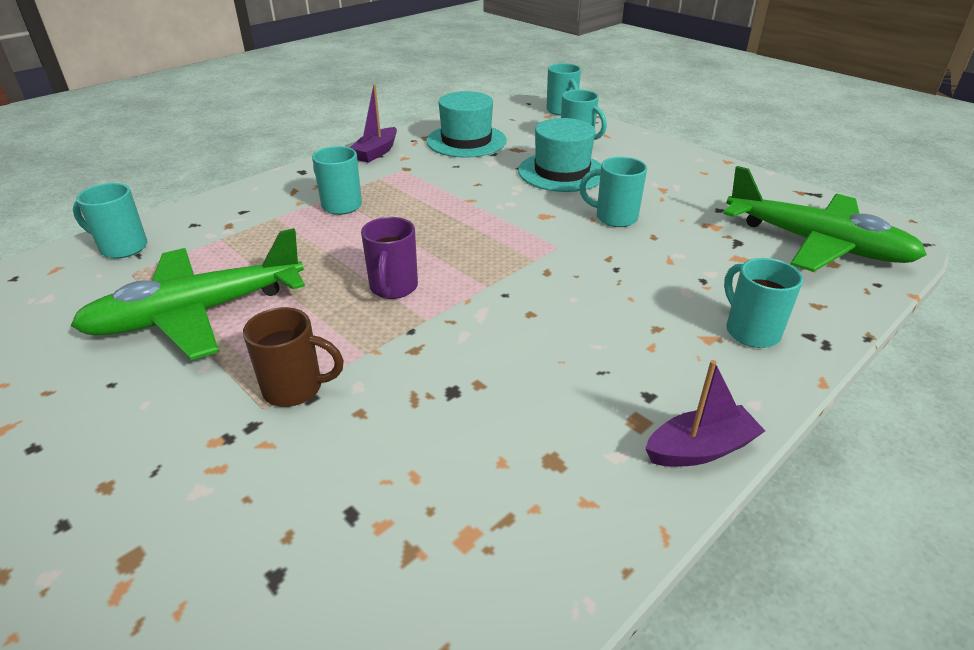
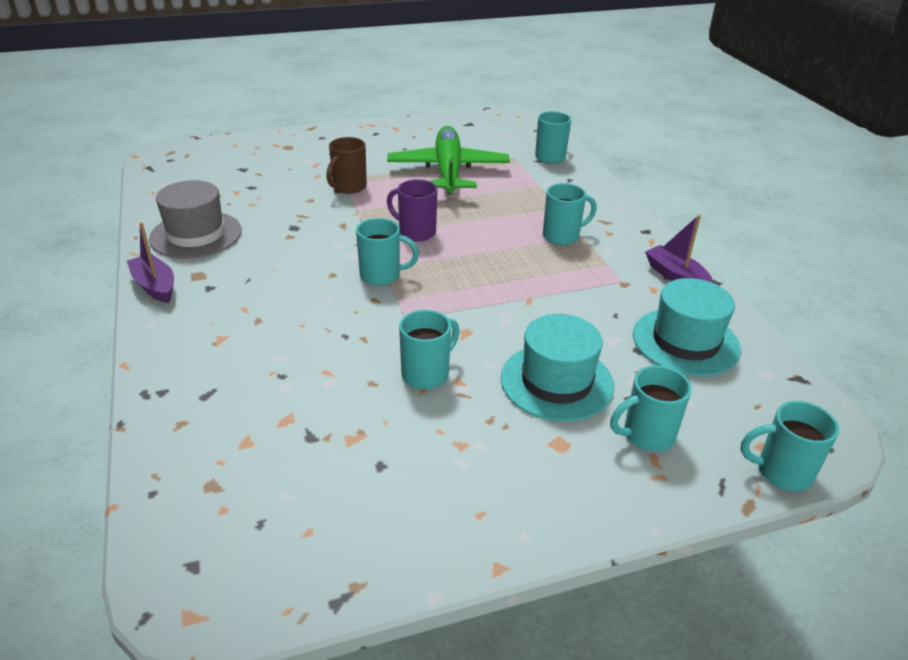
camera: 115 degrees right, 0 degrees up
purple boat [645,360,765,467] -> purple boat turned 135 degrees clockwise [127,222,174,303]
green plane [723,166,927,272] -> none
turquoise mug [724,258,803,348] -> turquoise mug moved to [356,218,419,286]
none -> grey hat [149,180,242,259]

